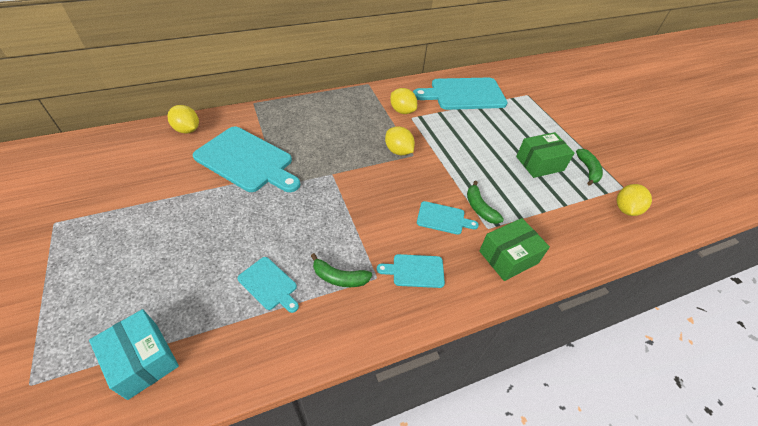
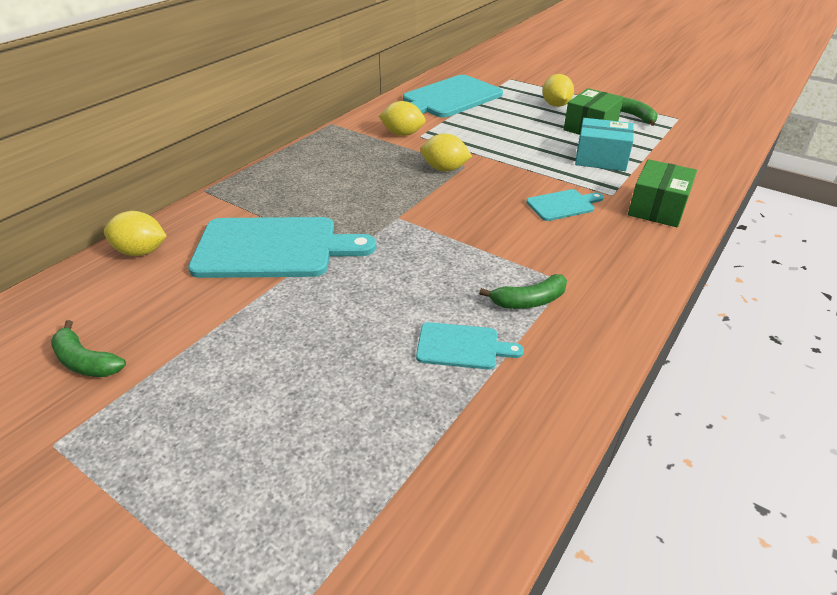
camera: 30 degrees left, 10 degrees down
turquoise box [89,309,179,400] -> turquoise box moved to [575,118,634,171]
turquoise cutting board [377,254,445,288] -> none
green banana [467,181,504,224] -> green banana moved to [51,320,126,377]
yellow lemon [616,184,652,216] -> yellow lemon moved to [542,74,574,107]

